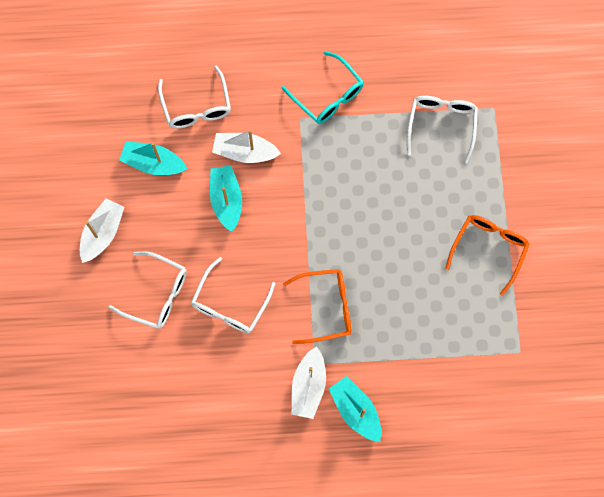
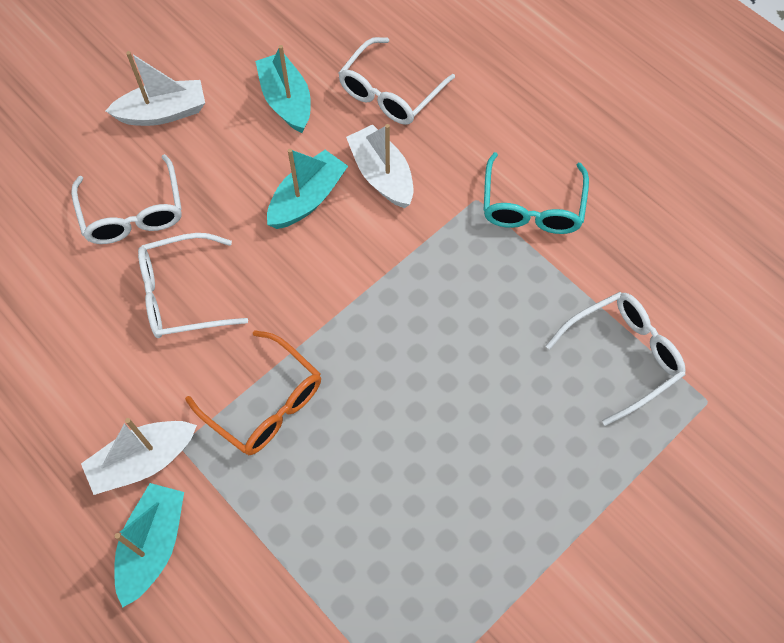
camera: 50 degrees right, 10 degrees down
orange glasses [445,215,530,296] -> none

